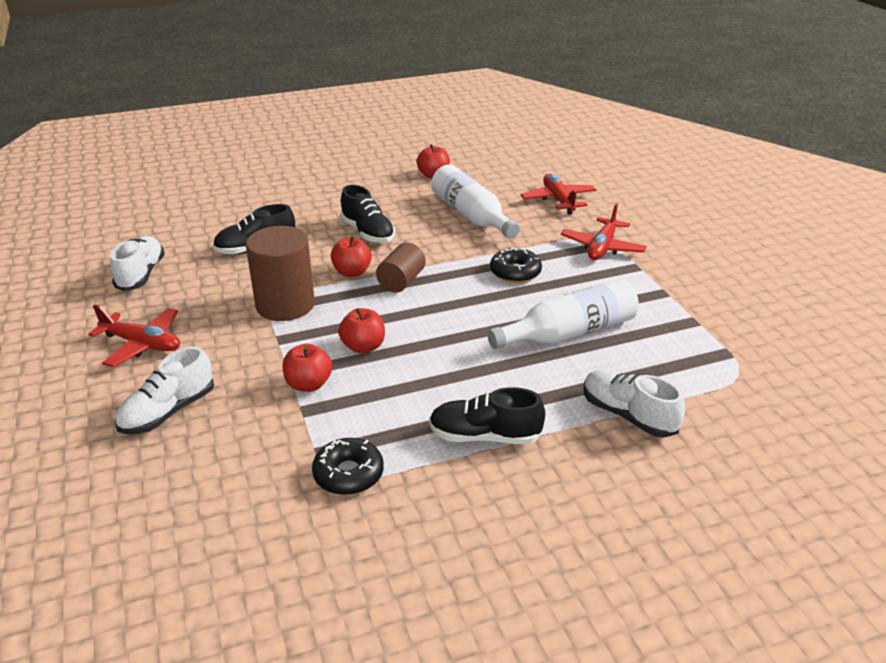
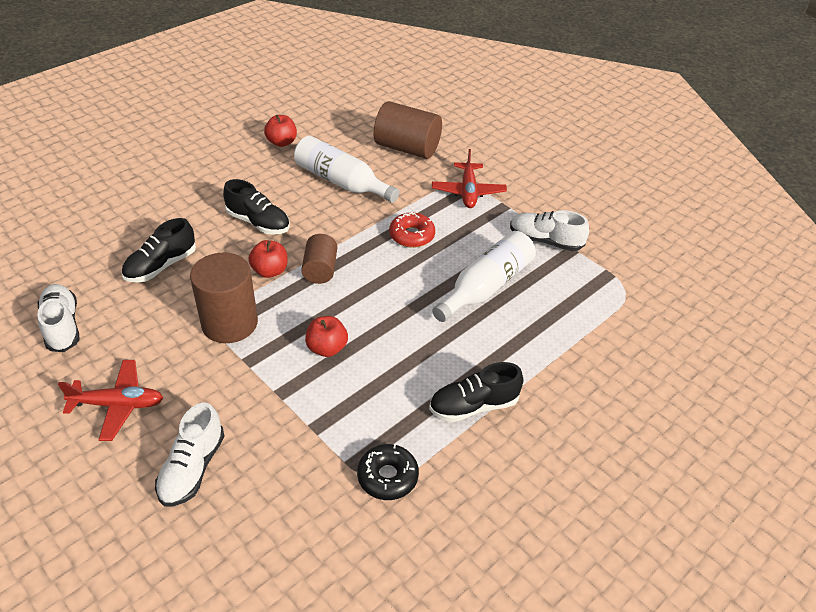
camera: 25 degrees left, 10 degrees up
red apple [282,344,332,392] -> none
black donut [490,247,542,283] -> red donut [389,212,435,248]
red plane [521,174,597,215] -> brown cylinder [374,101,442,159]
white shoe [584,370,685,438] -> white shoe moved to [510,210,589,251]

